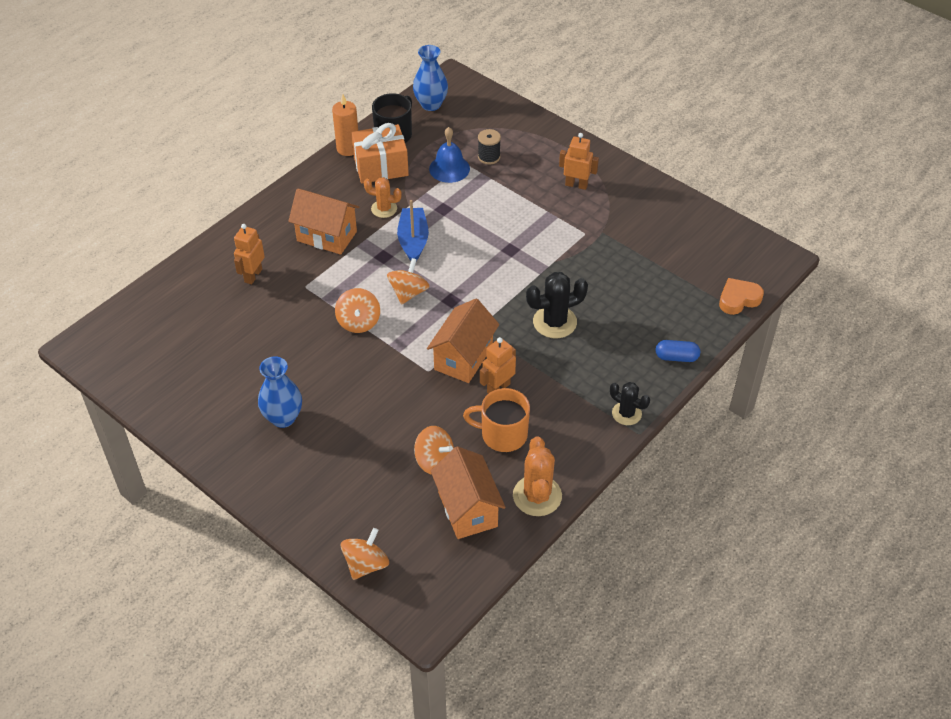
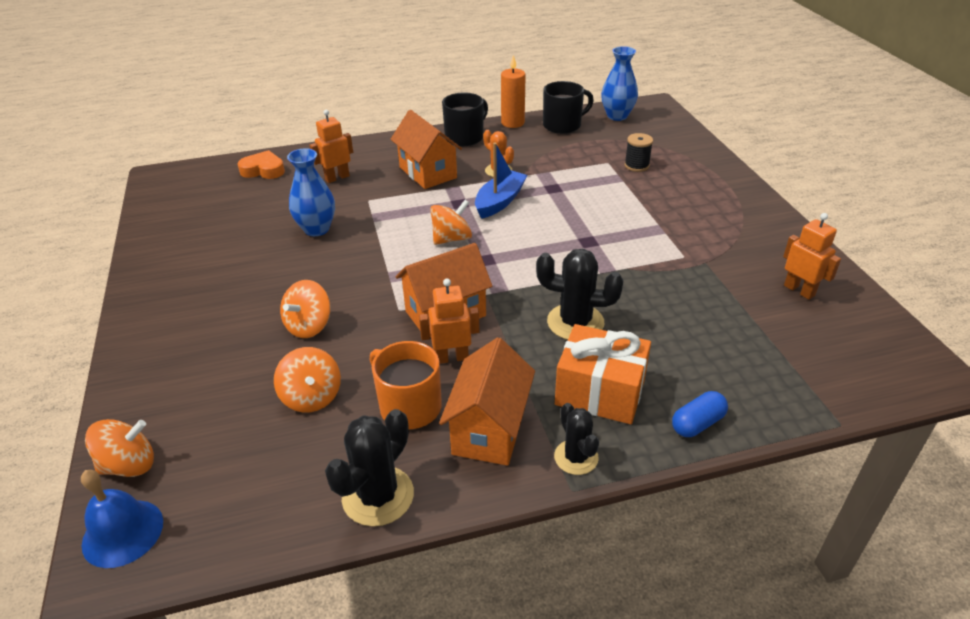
camera: 35 degrees right, 10 degrees down
blue vase [258,356,302,428] -> blue vase moved to [287,148,335,236]
orange spinning top [335,288,380,333] -> orange spinning top moved to [280,280,330,338]
orange gift [351,123,409,183] -> orange gift moved to [555,324,651,424]
blue bell [429,127,470,183] -> blue bell moved to [81,470,163,568]
orange house [431,446,506,539] -> orange house moved to [439,337,535,466]
orange cactus [513,436,562,516] -> black cactus [325,409,414,526]
orange robot [559,133,599,190] -> orange robot moved to [783,213,841,300]
blue capsule [656,340,700,362] -> blue capsule turned 75 degrees counterclockwise [672,391,728,437]
orange heart [719,278,764,315] -> orange heart moved to [237,150,285,179]
none -> black mug [442,92,488,146]

